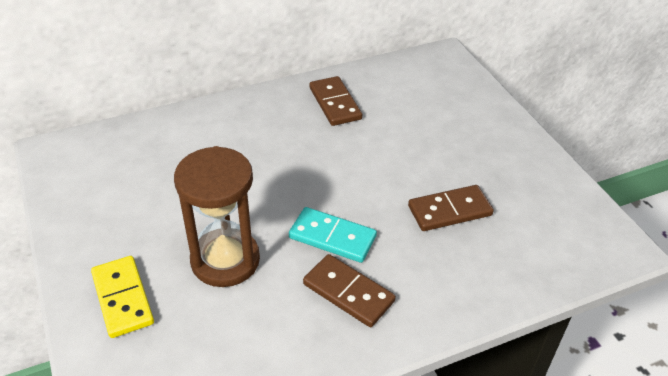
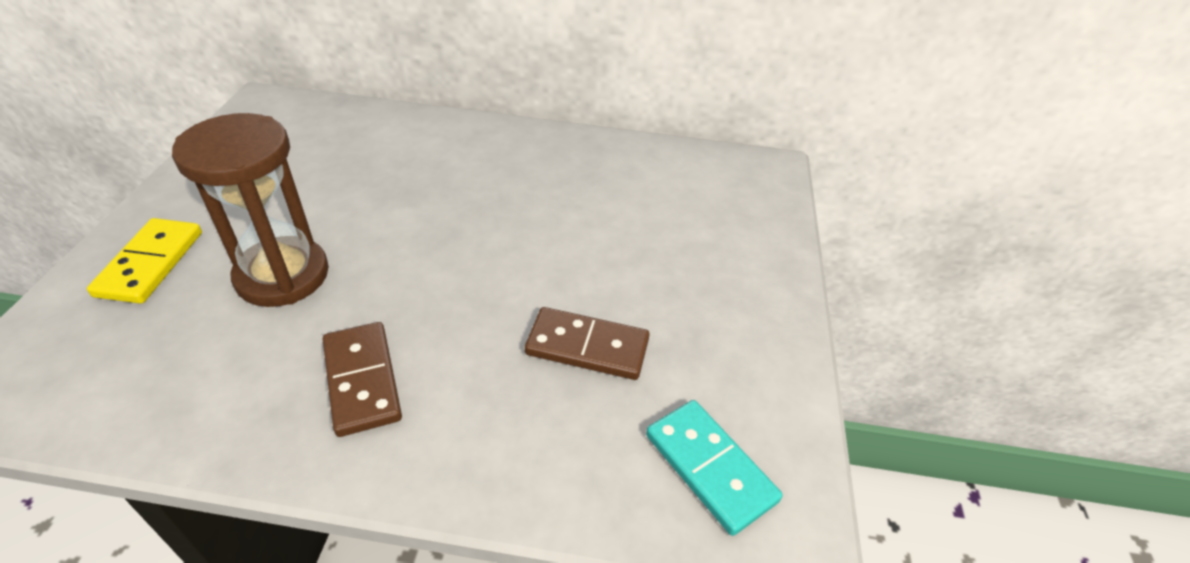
camera: 30 degrees right, 0 degrees up
turquoise domino [289,207,377,263] -> turquoise domino moved to [646,400,782,536]
brown domino [310,76,362,126] -> none

